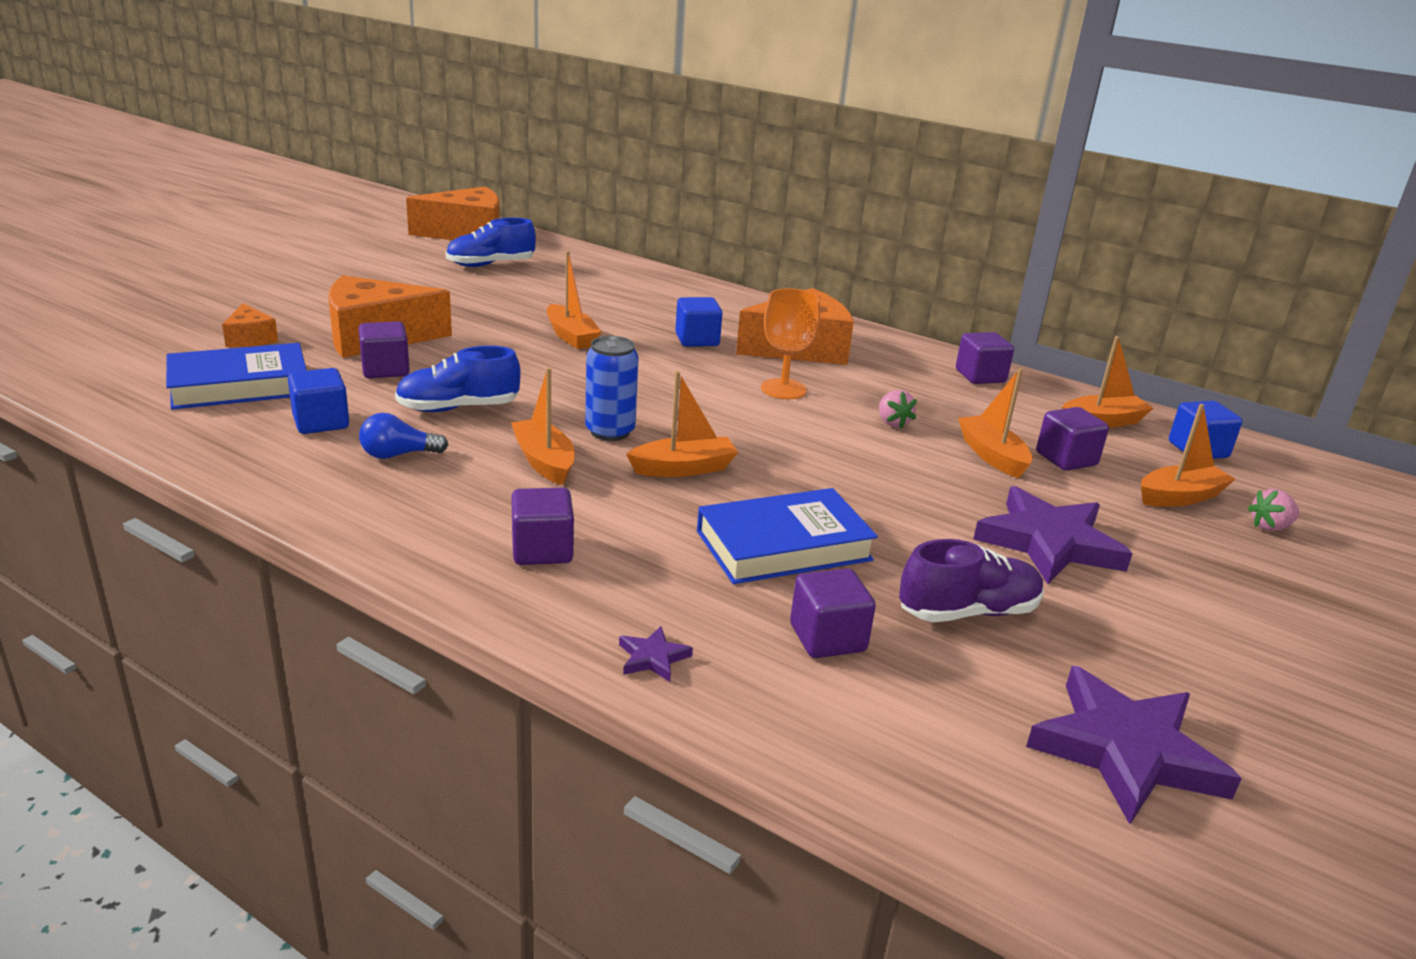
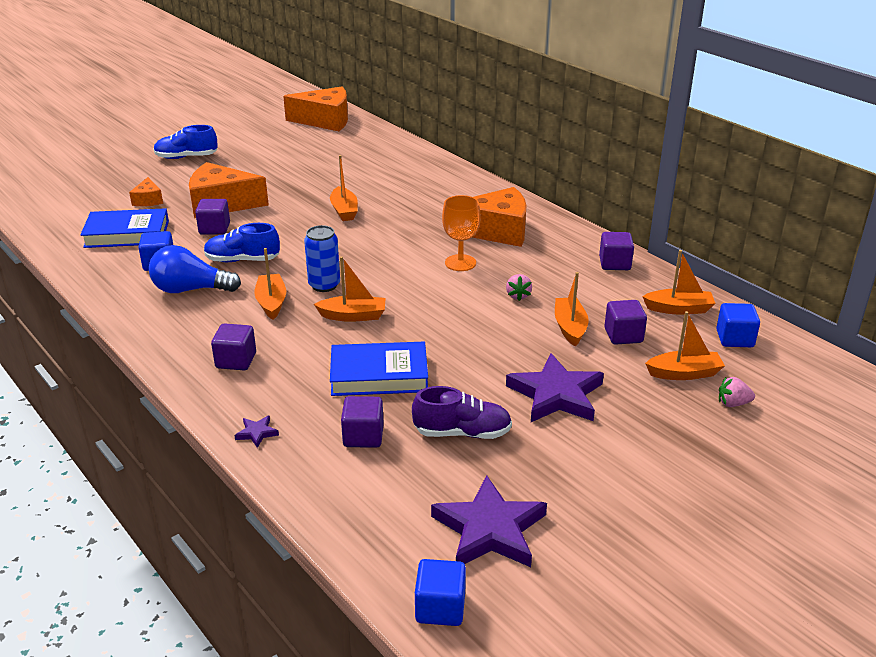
camera: 20 degrees right, 5 degrees up
blue light bulb [359,413,448,459] -> blue light bulb [149,245,241,293], size x1.74
blue shoe [446,218,536,267] -> blue shoe moved to [154,125,218,159]
blue cube [675,297,722,347] -> blue cube moved to [415,559,466,626]

